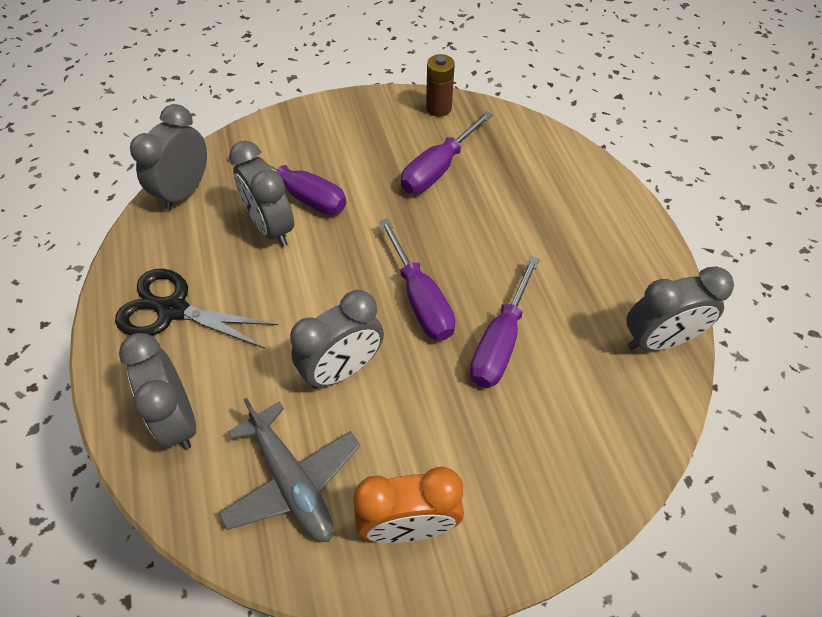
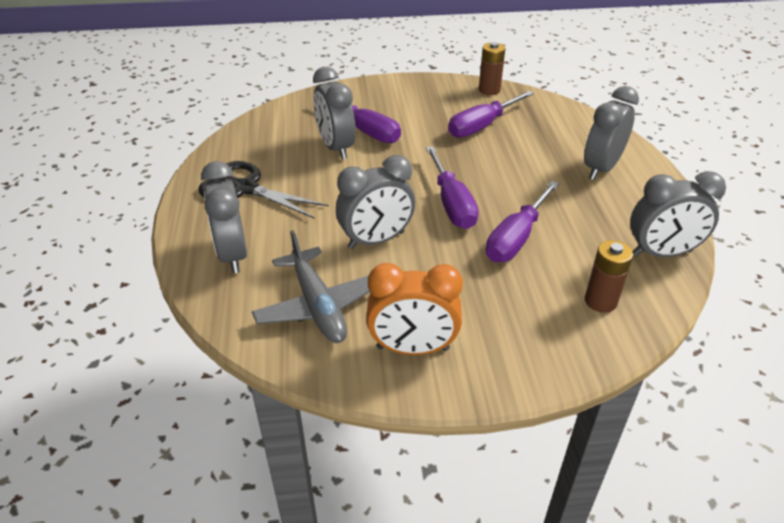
camera: 10 degrees right, 15 degrees down
grey clock [130,104,207,210] -> grey clock moved to [584,86,639,180]
none -> brown battery [585,240,633,313]

